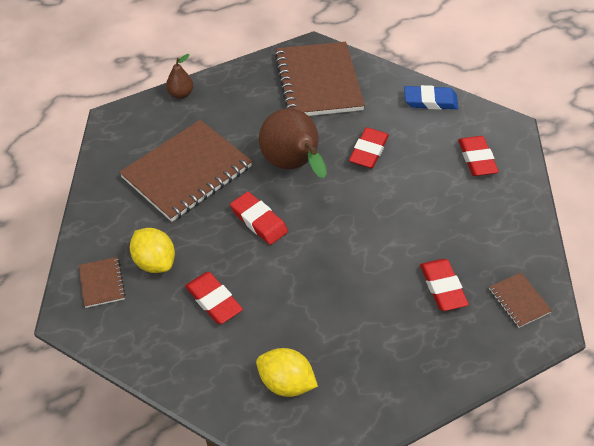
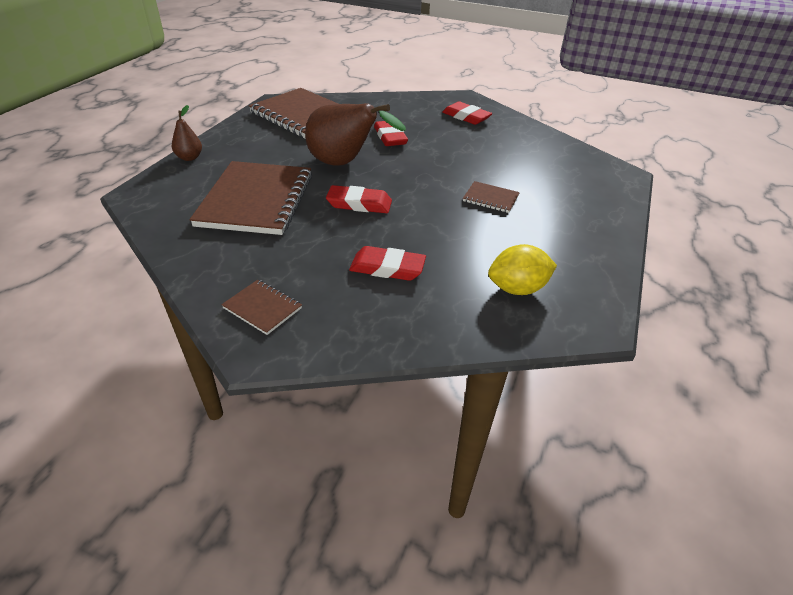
camera: 40 degrees left, 10 degrees down
yellow lemon [130,228,175,273] -> none
blue eraser [404,85,458,110] -> none
red eraser [420,259,469,311] -> none
brown notebook [489,273,552,328] -> brown notebook moved to [463,181,520,213]

